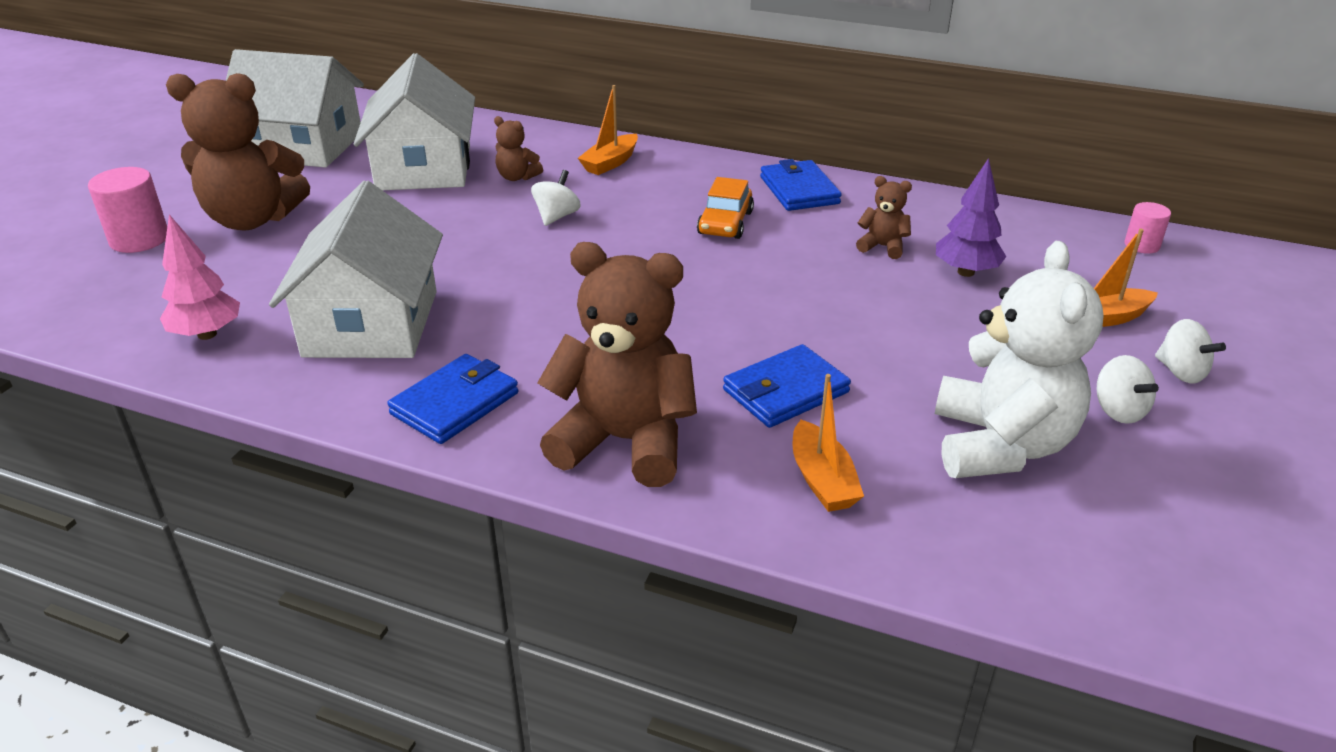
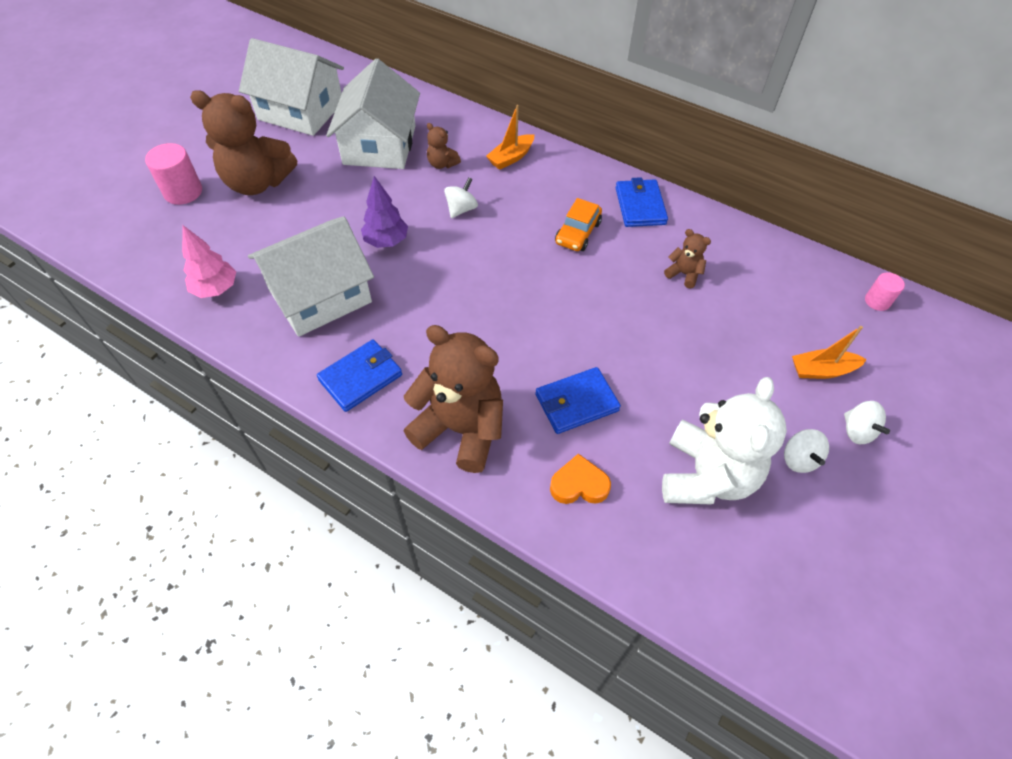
camera: 10 degrees right, 20 degrees up
white house [269,181,443,358] -> white house turned 45 degrees clockwise [248,216,374,337]
orange boat [793,374,864,512] -> orange heart [550,454,611,504]
purple tree [936,158,1006,277] -> purple tree moved to [361,176,408,248]

